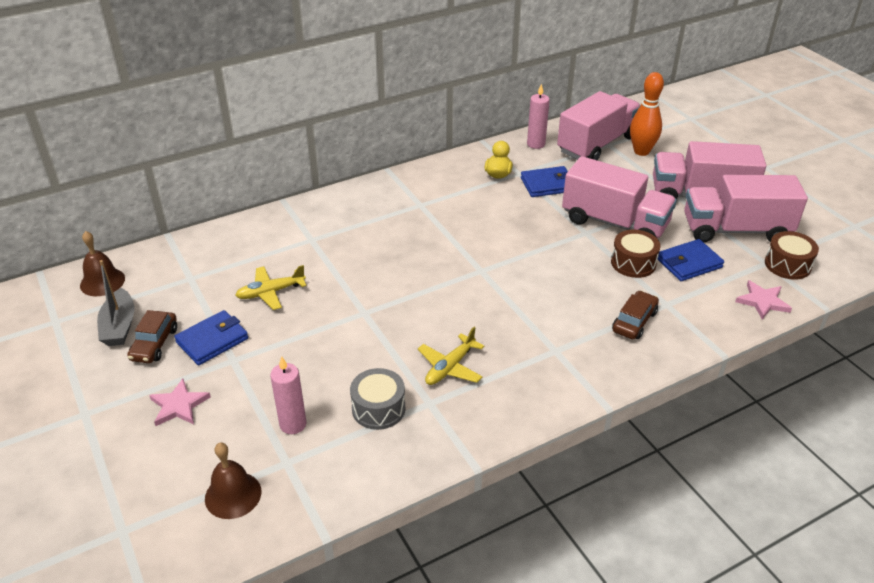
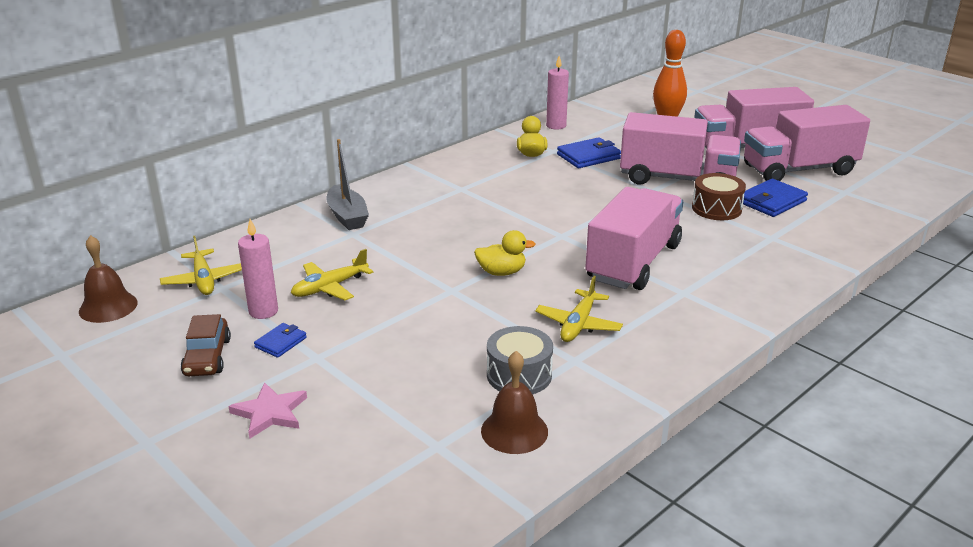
camera: 15 degrees left, 10 degrees down
grey boat [97,260,135,346] -> grey boat moved to [326,139,369,230]
blue wallet [174,310,248,365] -> blue wallet [254,323,307,358], size x0.57
brown bell [205,442,261,519] -> brown bell moved to [481,351,548,454]
pink candle [270,356,306,434] -> pink candle moved to [238,219,278,319]
pink truck [557,91,640,160] -> pink truck moved to [585,187,683,290]
brown car [612,290,659,339] -> none
pink star [735,280,792,319] -> none
brown drum [765,231,819,280] -> none
none -> yellow plane [160,236,242,295]
none -> yellow duck [474,230,535,276]

